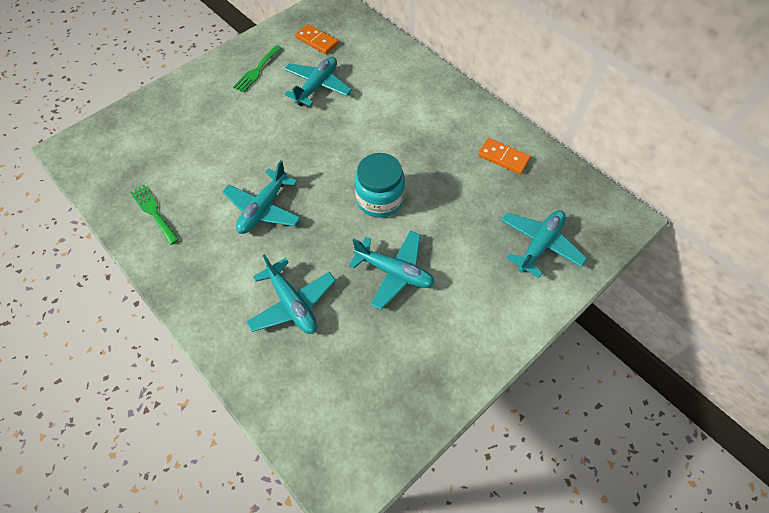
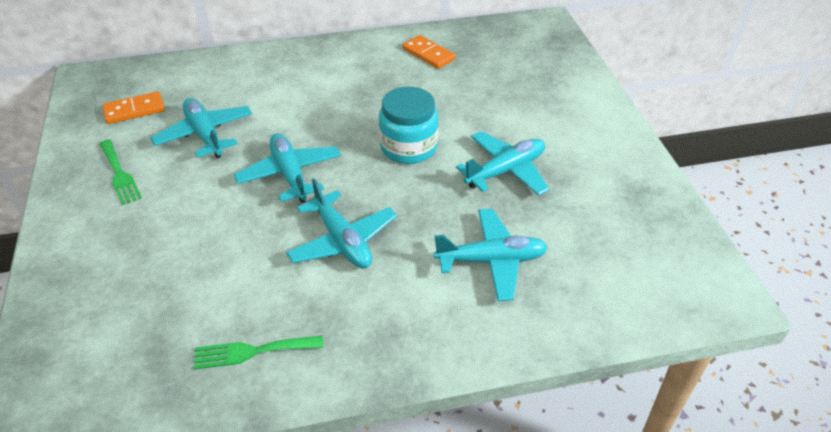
camera: 60 degrees left, 15 degrees down
orange domino [478,138,531,174] -> orange domino turned 75 degrees clockwise [402,35,456,69]
turquoise plane [501,210,587,278] -> turquoise plane moved to [234,133,341,203]

